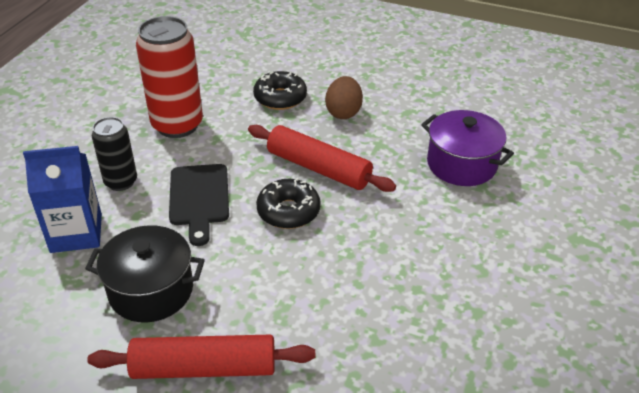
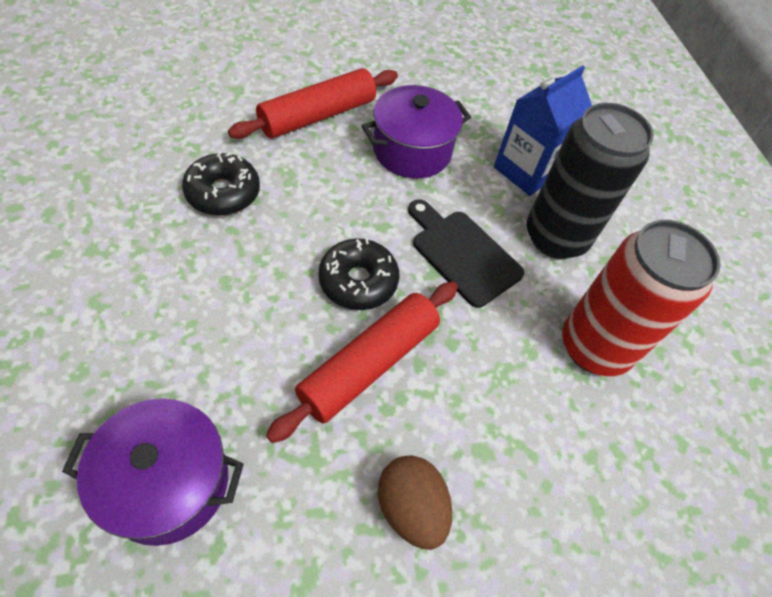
camera: 140 degrees right, 15 degrees up
black pot [85,225,205,322] -> purple pot [362,85,471,179]
black can [92,117,137,191] -> black can [527,103,654,259], size x1.70
red rolling pin [248,125,396,192] -> red rolling pin turned 45 degrees counterclockwise [266,281,458,443]
black donut [253,71,307,110] -> black donut moved to [182,151,260,216]

